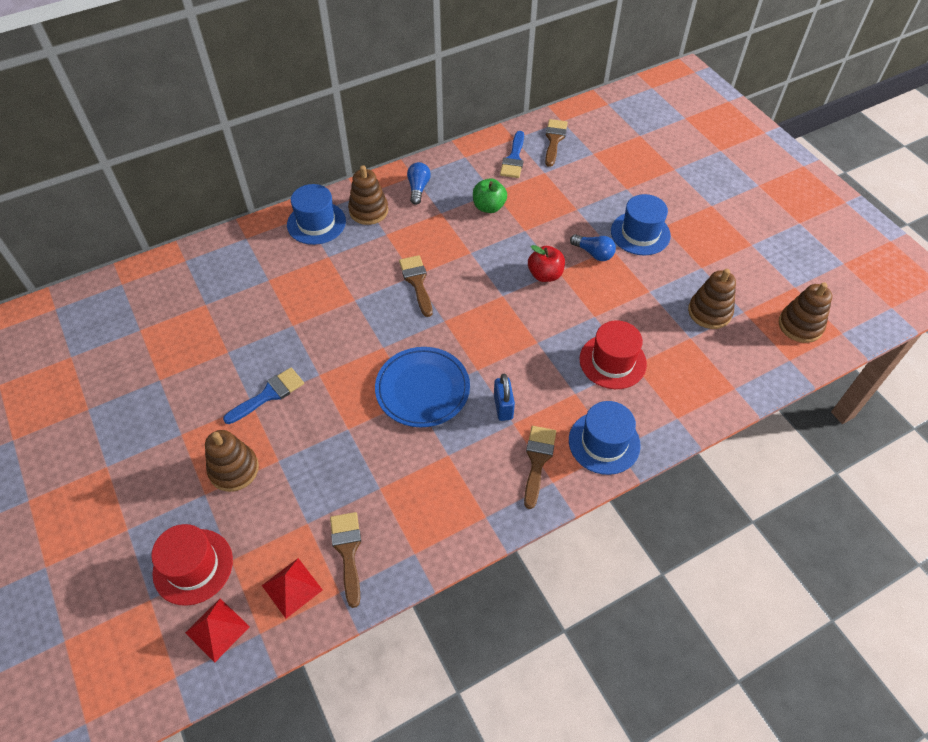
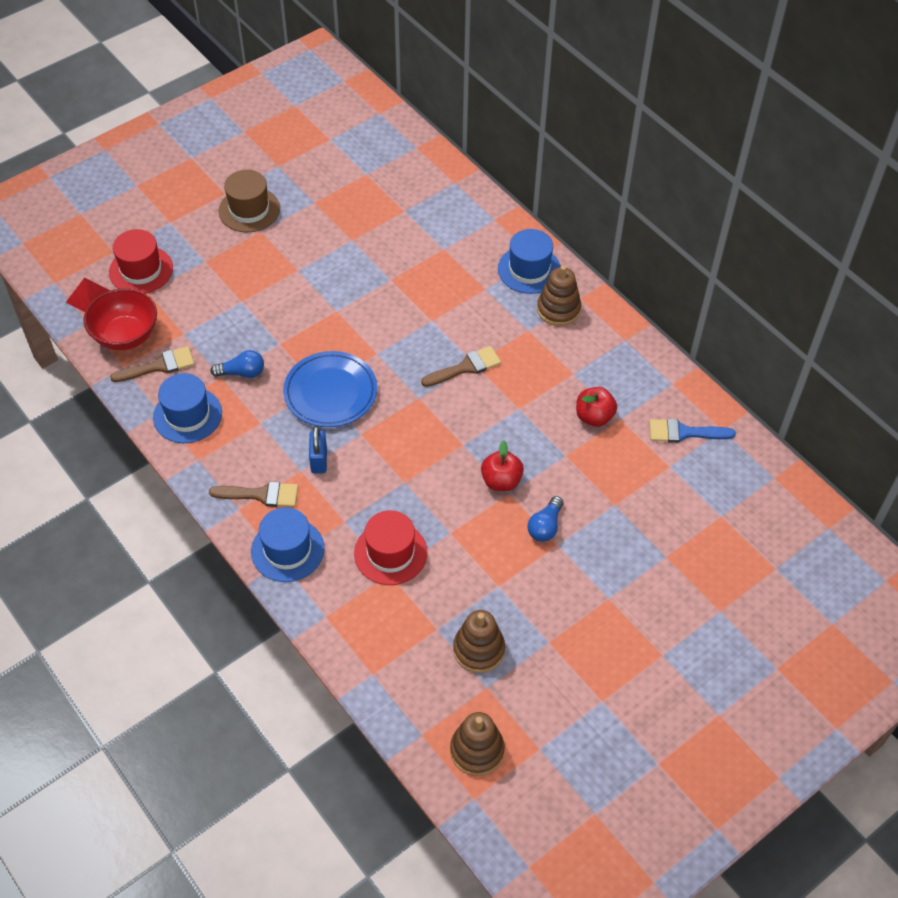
camera: 80 degrees right, 0 degrees up
brown stacking toy [205,430,259,492] -> none
blue brush [223,367,304,424] -> none
red pyramid [262,558,322,619] -> red bowl [83,288,157,350]
blue light bulb [407,162,431,205] -> blue light bulb moved to [210,350,264,378]
green apple [473,178,507,213] -> red apple [576,387,617,427]
blue padlock [494,374,515,421] -> blue padlock turned 75 degrees counterclockwise [309,426,327,474]
brown brush [545,119,568,167] -> none
blue hat [611,194,671,256] -> blue hat moved to [153,373,222,443]
none -> brown hat [218,170,280,232]

